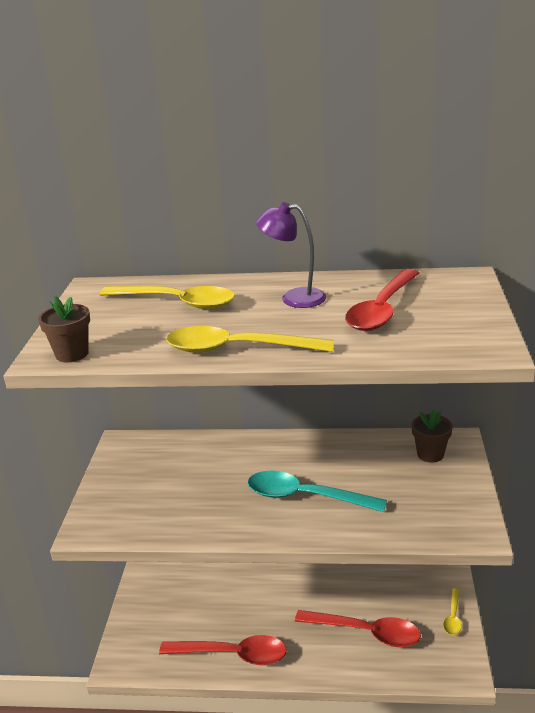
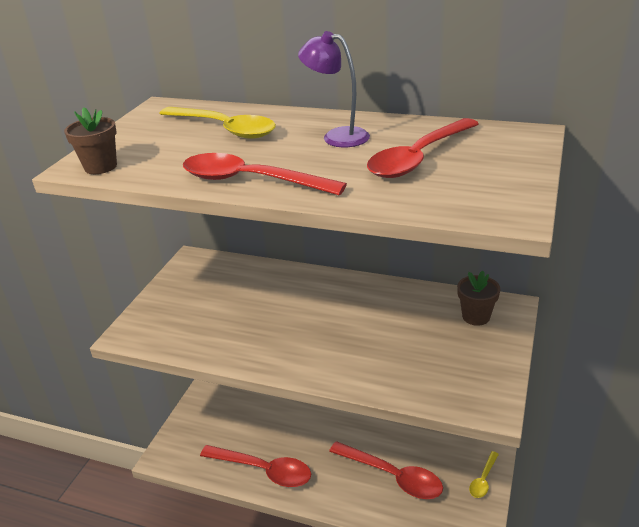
camera: 15 degrees right, 5 degrees up
yellow spoon [166,326,334,353] -> red spoon [183,153,347,196]
turquoise spoon [247,470,387,512] -> none

